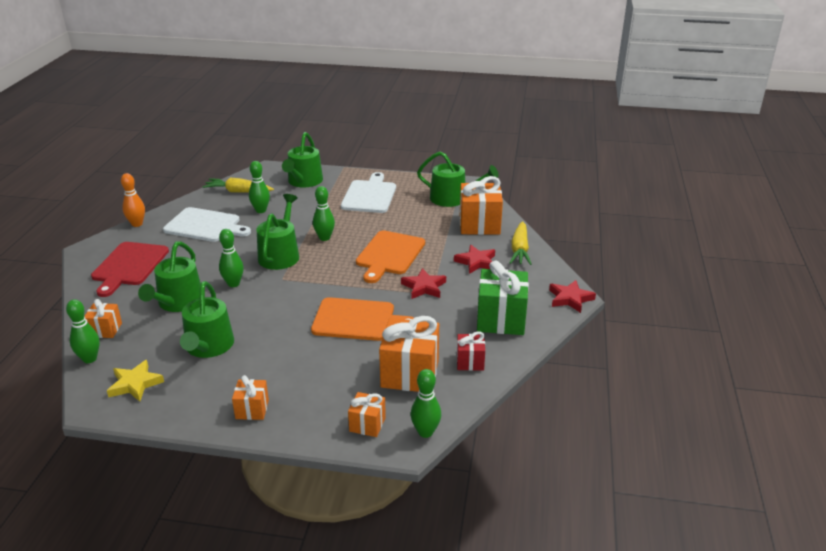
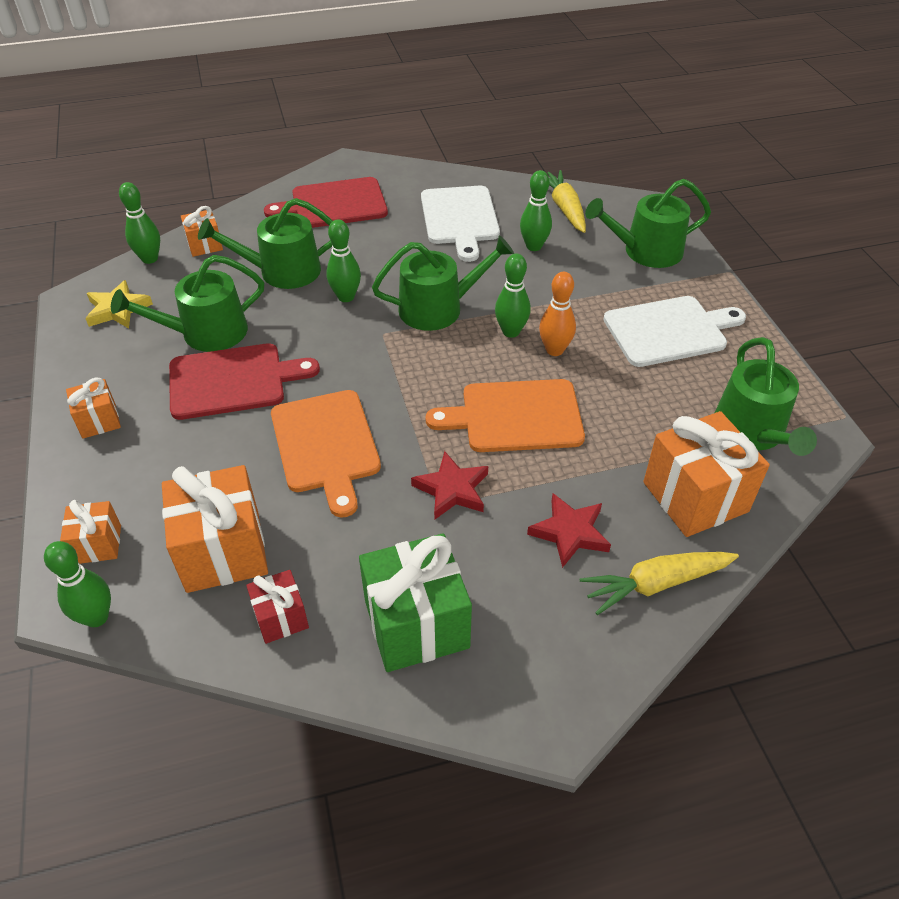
camera: 65 degrees right, 15 degrees up
orange bowling pin [121,173,145,227] -> orange bowling pin moved to [539,272,576,356]
red star [549,280,596,313] -> none
none -> red cutting board [169,343,320,420]

